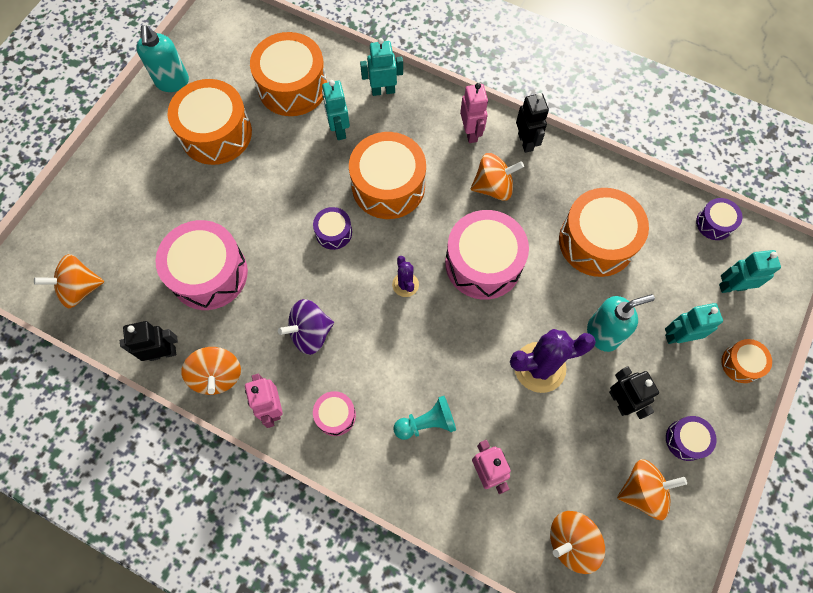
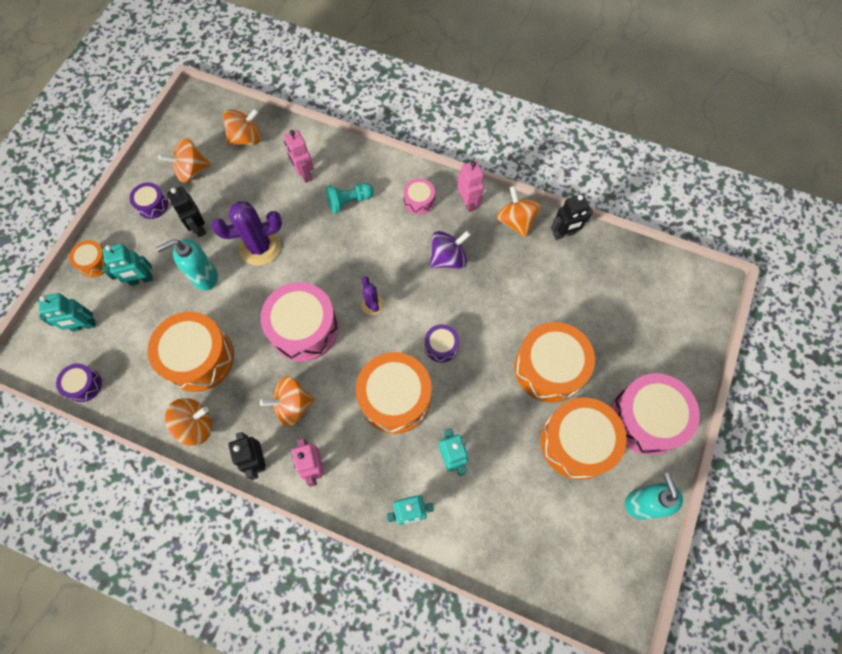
camera: 175 degrees right, 0 degrees up
orange spinning top [34,254,104,308] -> orange spinning top moved to [165,398,212,446]
pink drum [155,220,248,310] -> pink drum moved to [611,373,700,455]
orange drum [250,32,327,116] -> orange drum moved to [515,322,595,403]

